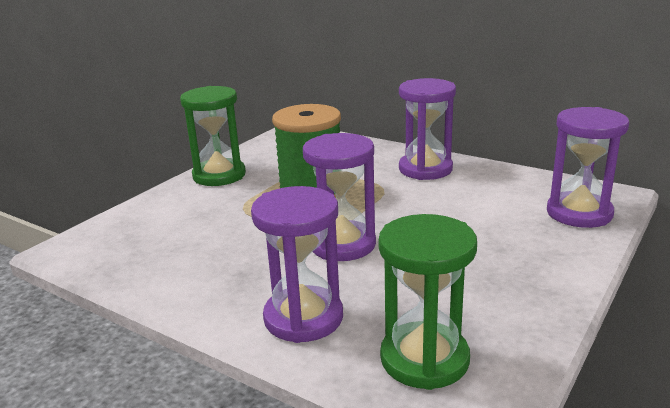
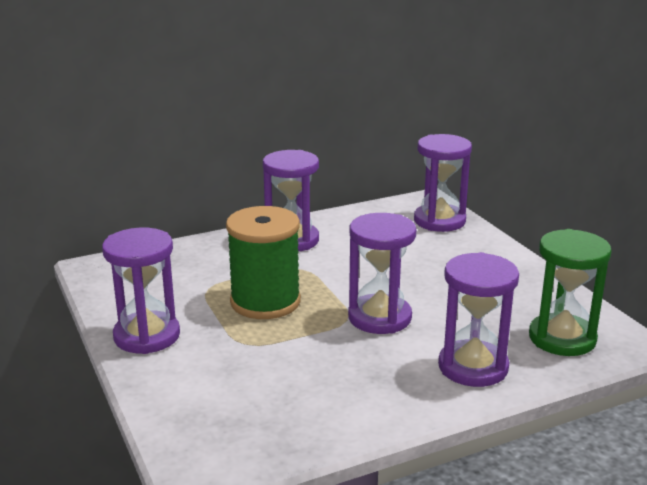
camera: 60 degrees left, 0 degrees up
green hourglass [180,86,246,186] -> purple hourglass [102,228,180,354]

